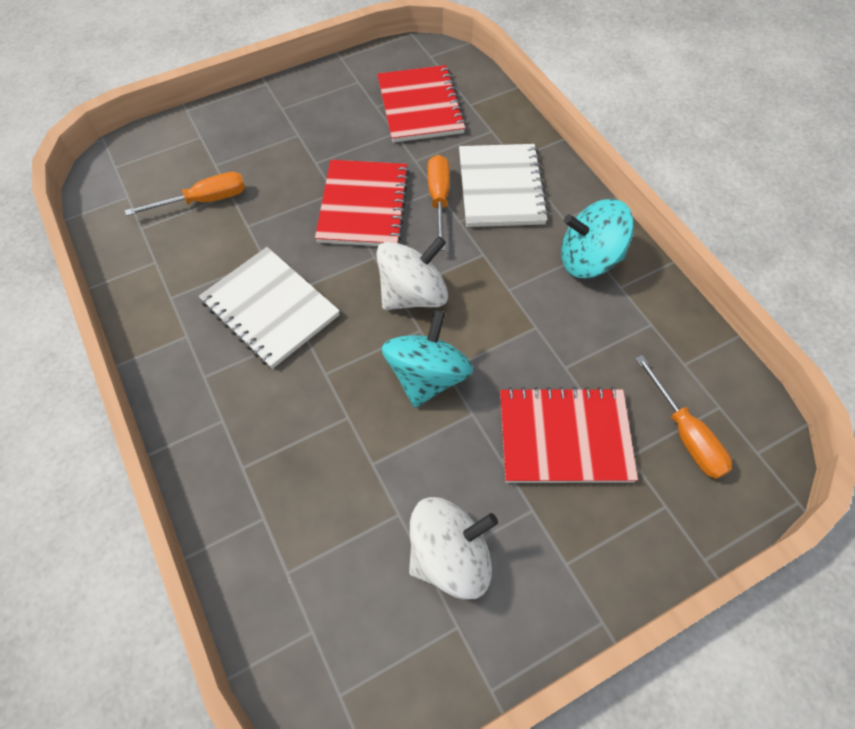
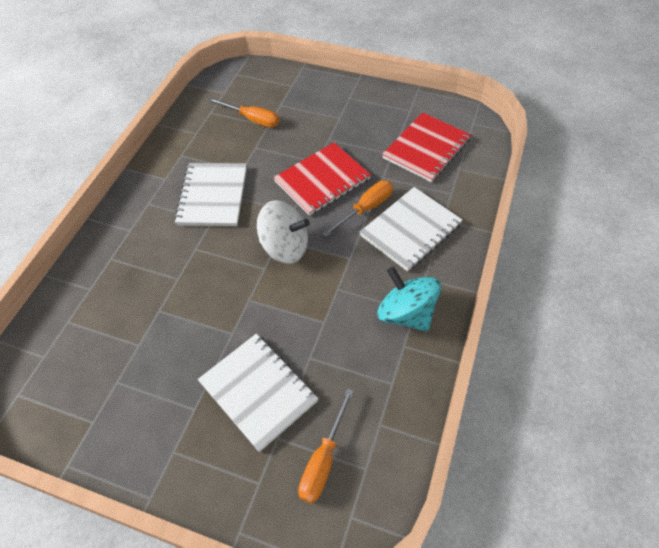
camera: 50 degrees right, 5 degrees down
turquoise spinning top [381,310,474,408] -> none
white spinning top [409,497,498,600] -> none
red notebook [500,387,638,483] -> white notebook [198,334,319,452]

